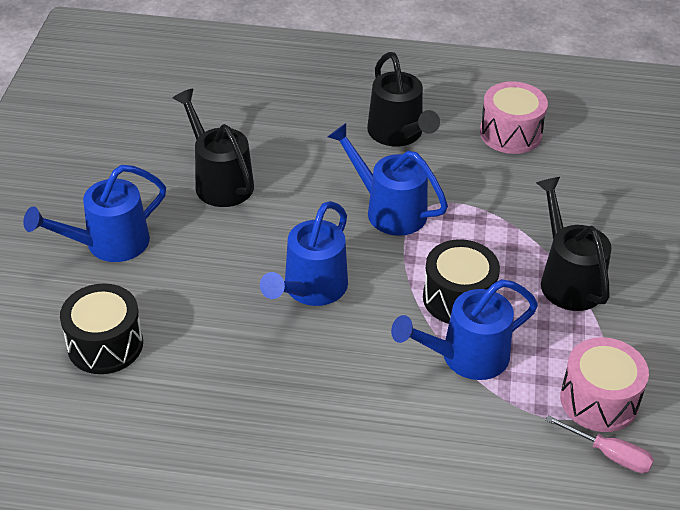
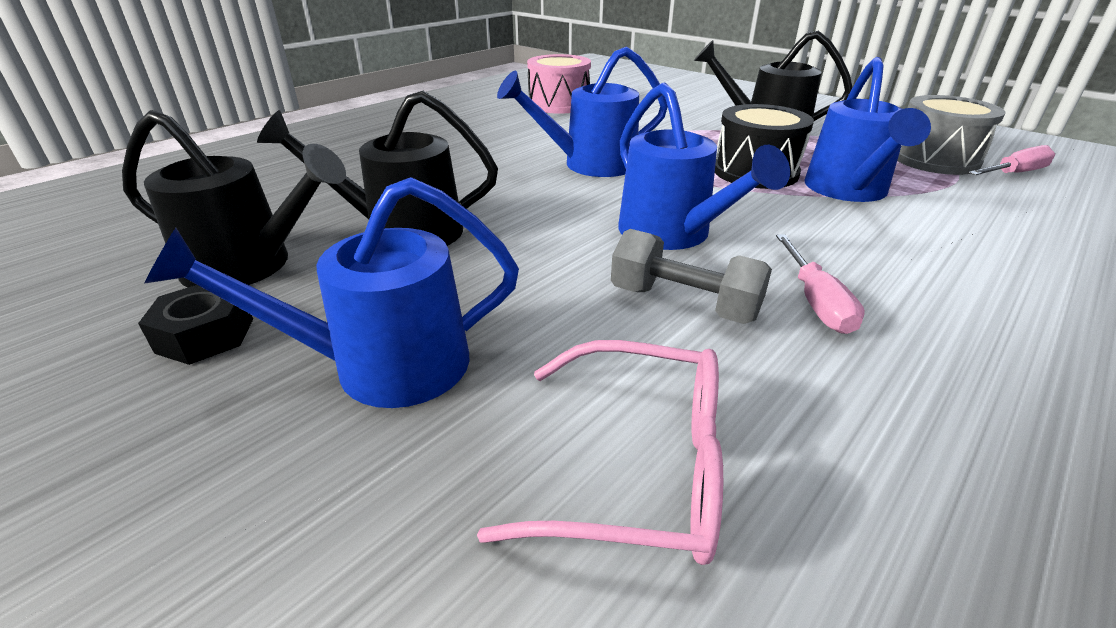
camera: 55 degrees left, 10 degrees down
blue watering can [23,165,166,262] -> blue watering can turned 75 degrees clockwise [144,177,519,408]
black drum [60,283,143,374] -> pink glasses [477,340,723,565]
black watering can [367,52,440,146] -> black watering can moved to [122,110,346,288]
pink drum [560,337,649,432] -> grey drum [897,95,1006,175]
none -> black nut [138,285,253,365]
none -> grey dumbbell [611,229,772,324]
none -> pink screwdriver [776,234,865,334]

